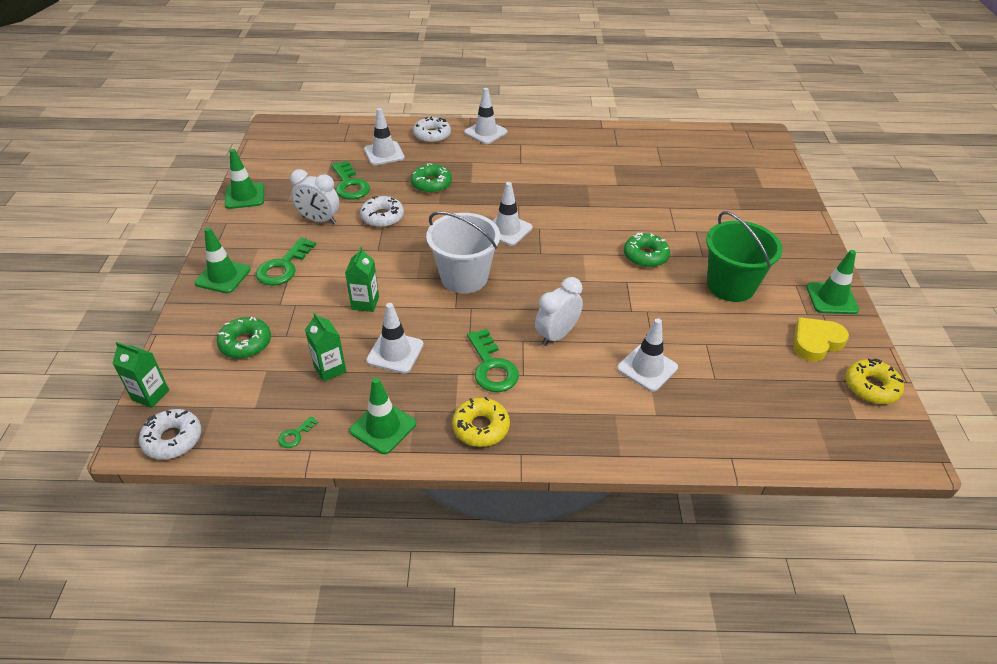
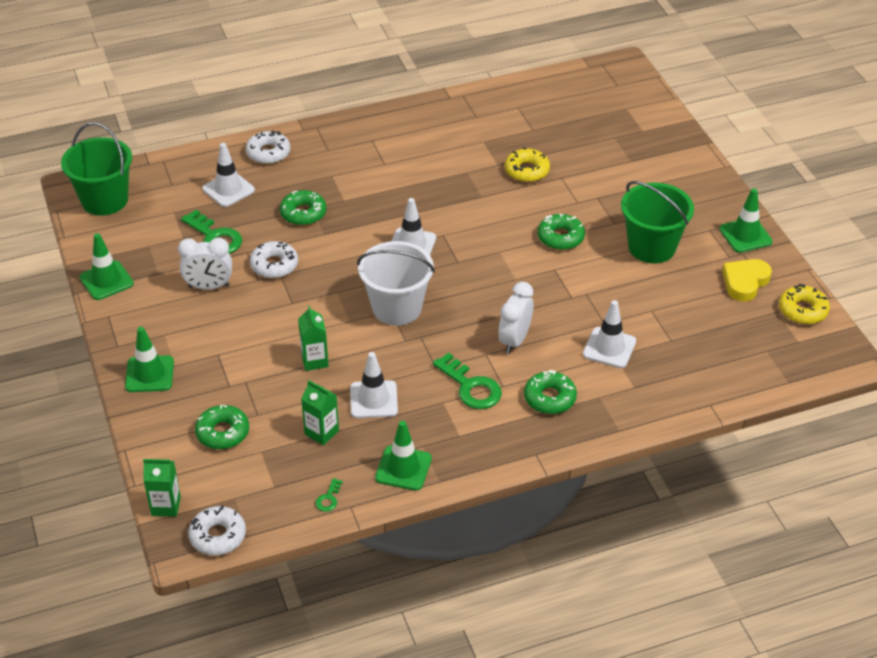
camera: 20 degrees left, 0 degrees up
green key [256,237,316,286] -> none
yellow donut [452,397,510,447] -> yellow donut moved to [505,147,550,182]
white traffic cone [464,88,508,144] -> none
none -> green bucket [61,122,132,216]
none -> green donut [524,370,577,414]

